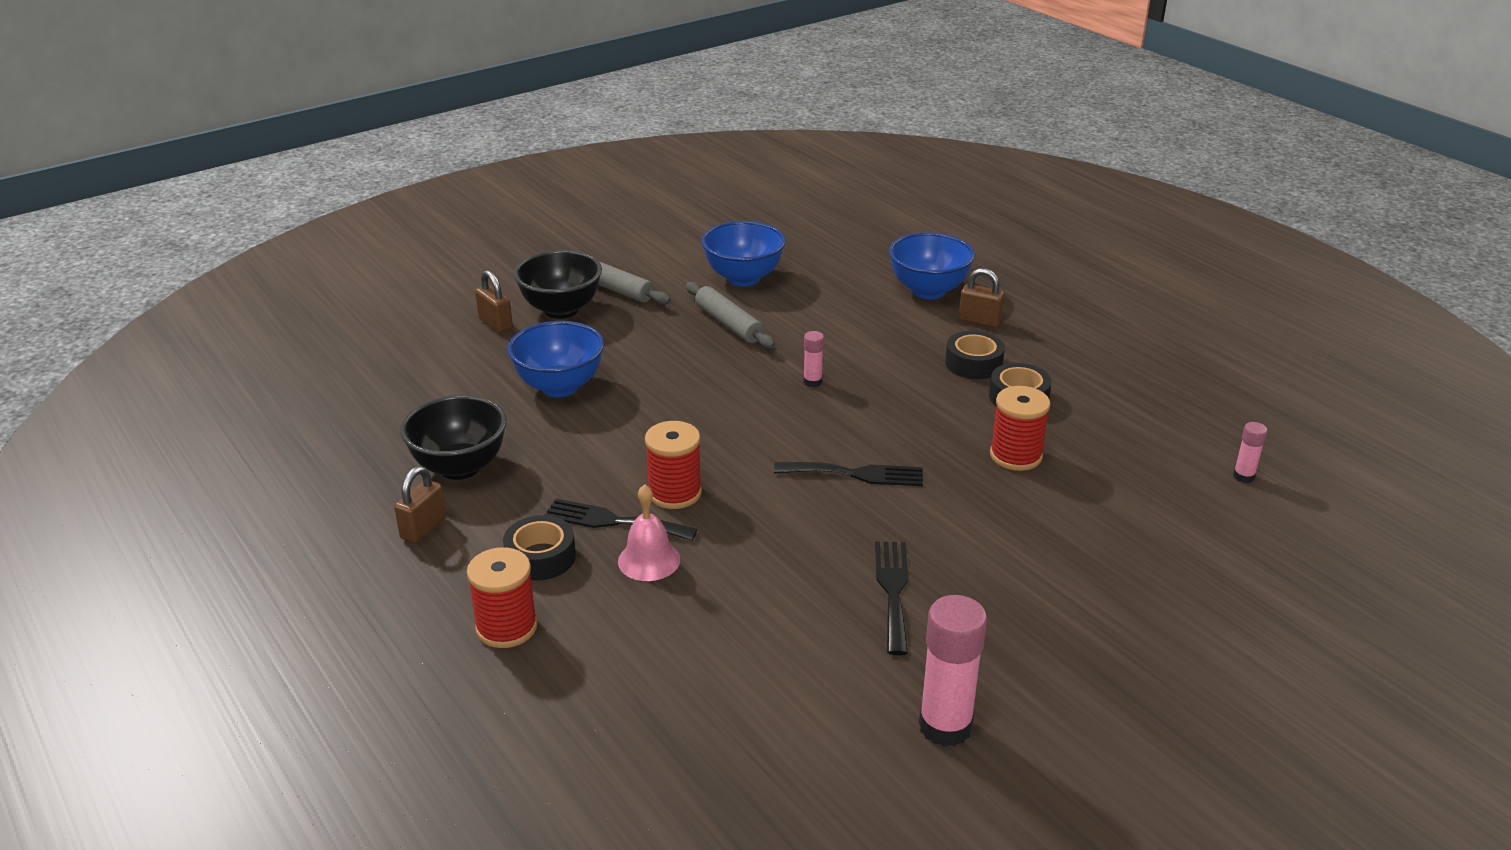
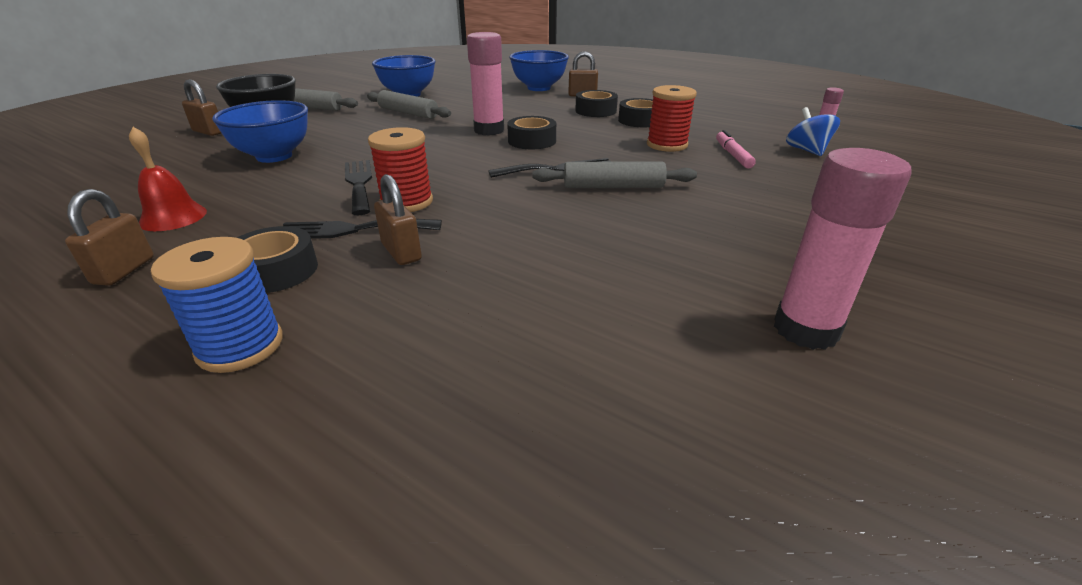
camera: 20 degrees left, 0 degrees up
black bowl [400,395,507,480] -> red bell [129,127,207,231]
red spool [467,547,538,648] -> blue spool [151,237,283,373]
pink bell [618,484,680,581] -> brown padlock [374,174,422,265]
pink glue stick [803,331,824,387] -> pink glue stick [467,32,504,136], size x2.03
black fork [875,542,909,655] -> black fork moved to [345,160,372,215]
none -> black tape [507,116,556,149]
none -> grey rolling pin [533,162,697,188]
none -> pink marker [716,130,756,169]
none -> blue spinning top [786,107,840,156]

